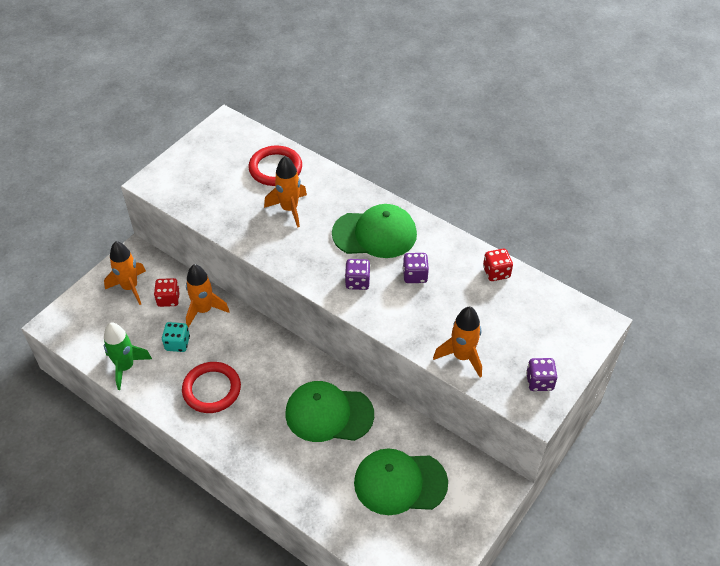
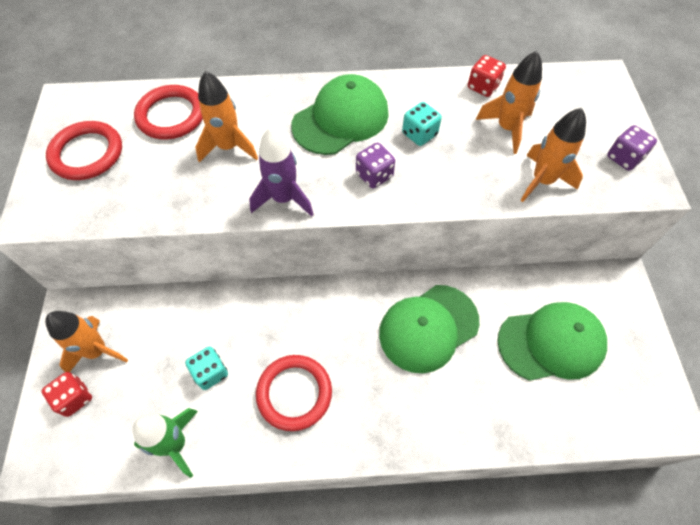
camera: 40 degrees left, 10 degrees up
red dice [154,278,180,307] -> red dice moved to [41,372,92,417]
orange rocket [186,264,230,328] -> orange rocket moved to [475,51,542,154]
green cap [354,448,448,515] -> green cap turned 150 degrees counterclockwise [498,302,607,381]
purple dice [403,253,429,283] -> turquoise dice [402,102,442,146]
none -> red ring [46,121,122,180]
none -> purple rocket [249,128,314,216]

